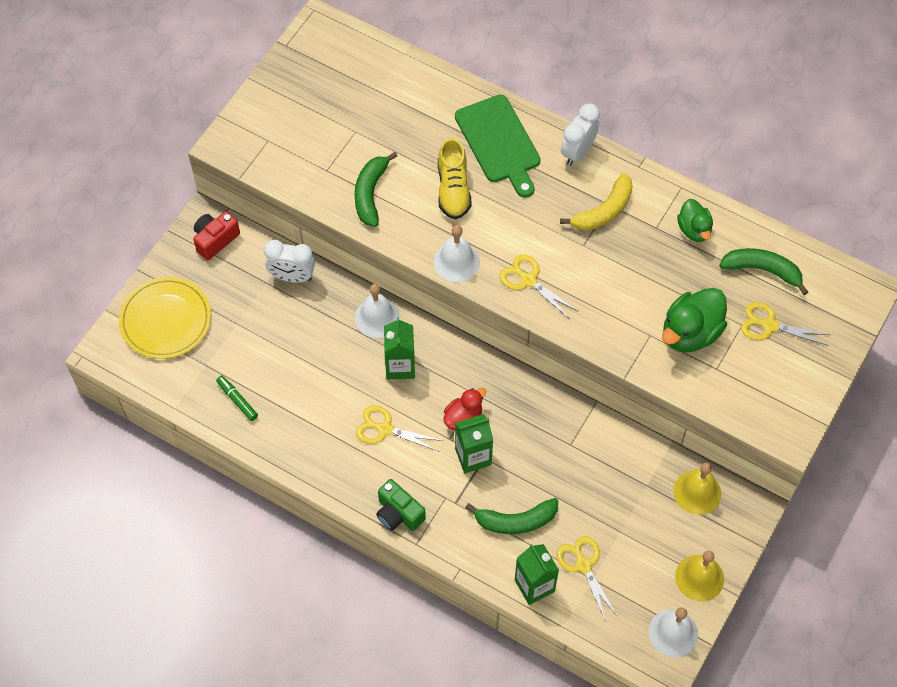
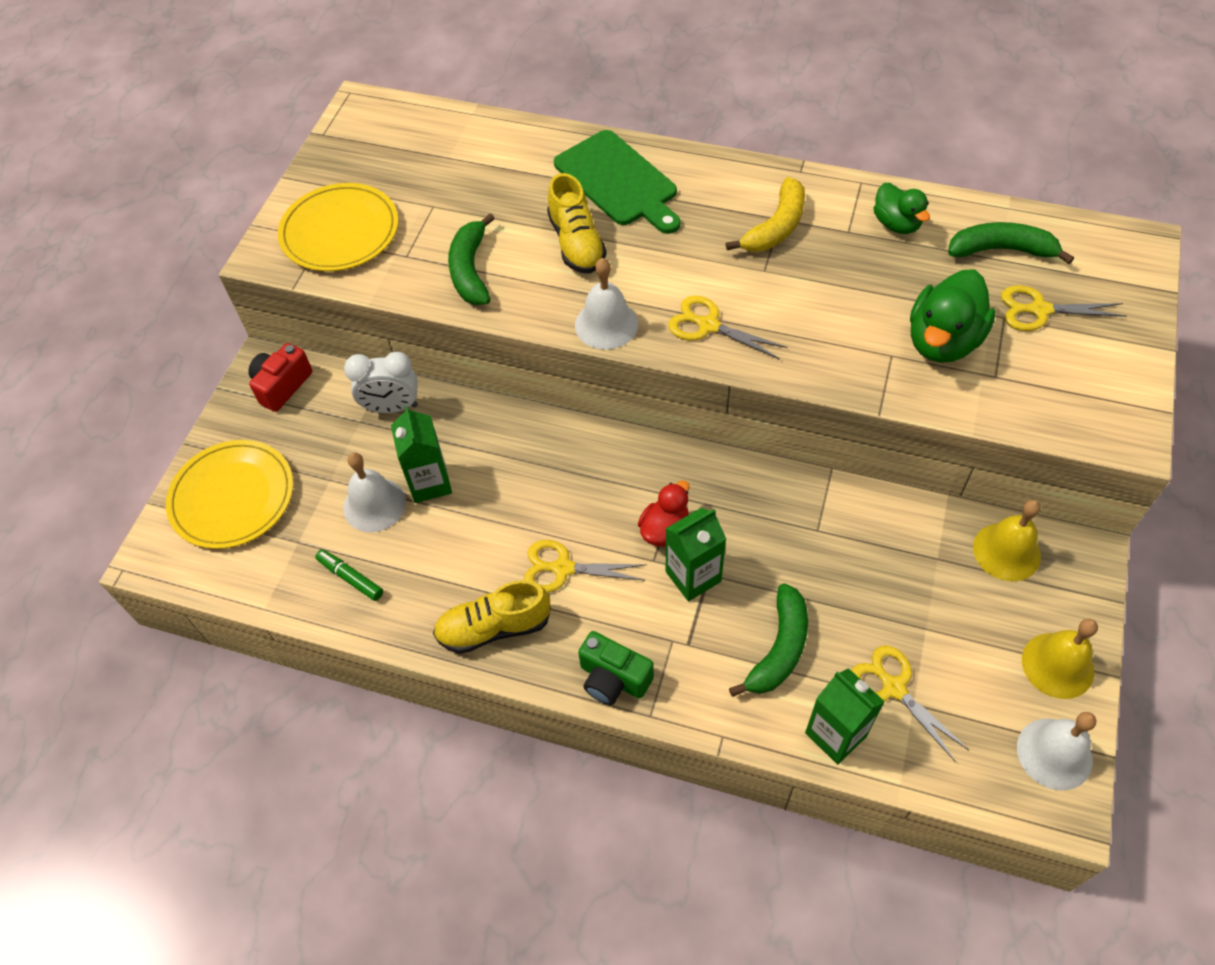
camera: 10 degrees left, 5 degrees down
white bell [355,284,400,338] -> white bell moved to [343,453,406,532]
green carton [384,317,415,379] -> green carton moved to [391,406,452,503]
green banana [465,498,558,534] -> green banana turned 45 degrees counterclockwise [729,583,808,697]
white clock [561,104,600,166] -> none
none -> yellow plate [278,183,398,271]
none -> yellow shoe [433,580,551,654]

